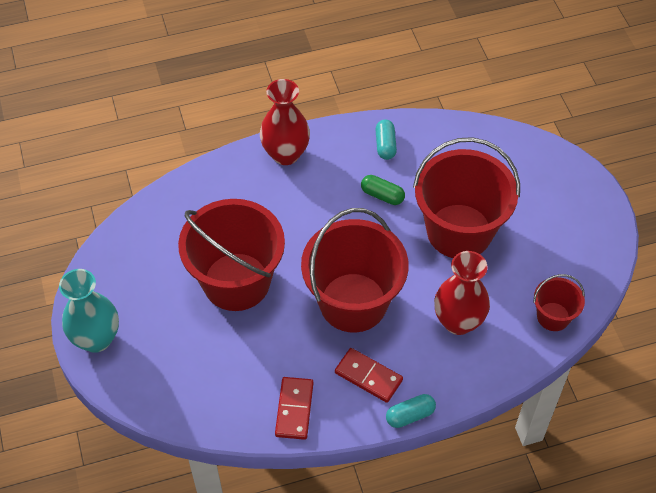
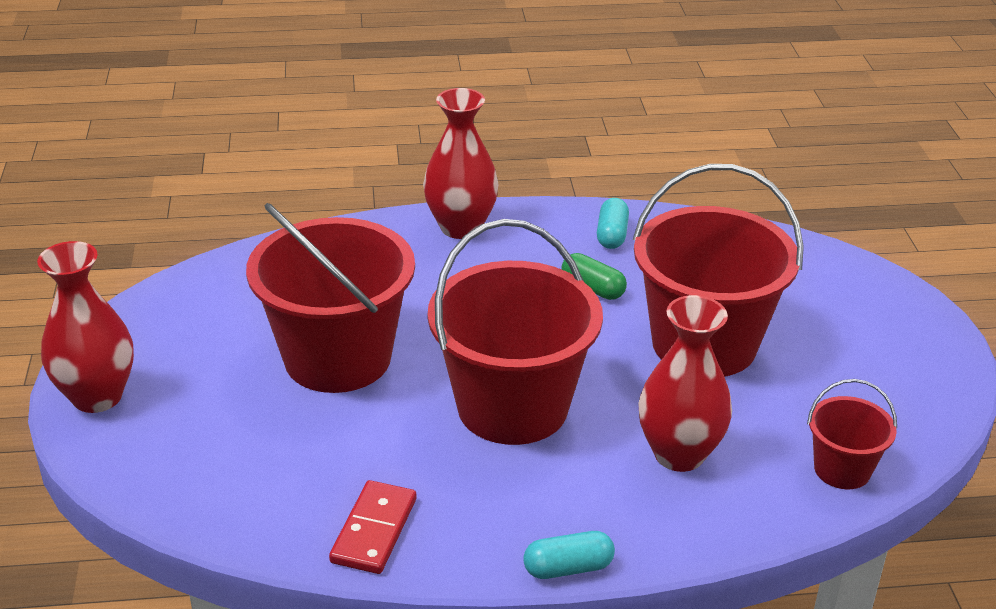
camera: 10 degrees right, 20 degrees down
turquoise vase [59,269,119,353] -> red vase [37,241,134,413]
red domino [335,348,403,403] -> none

